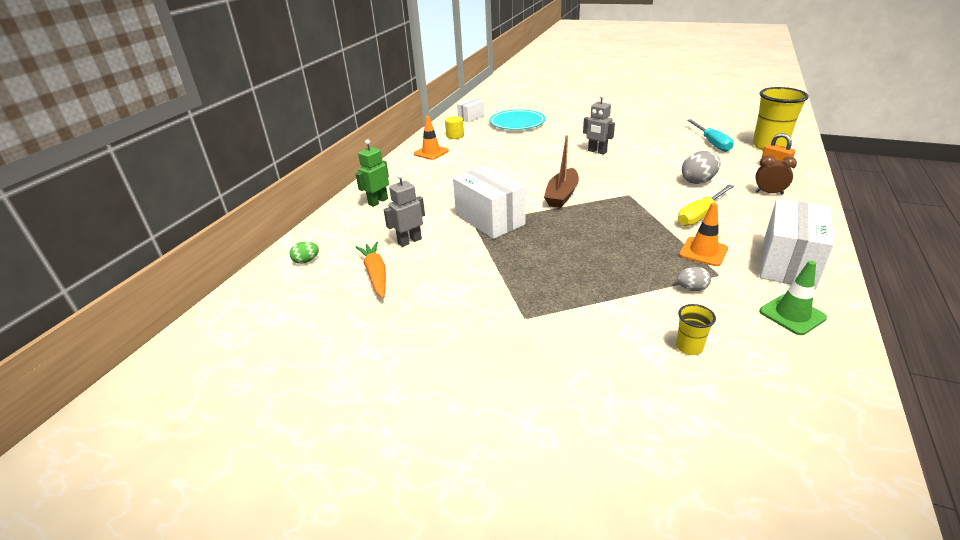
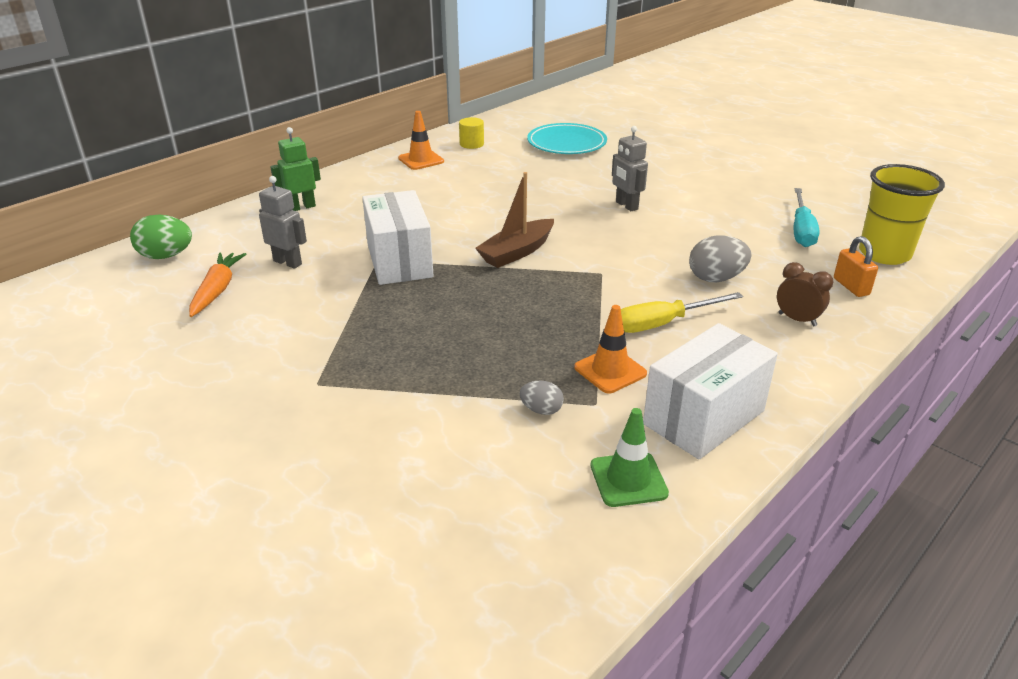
camera: 20 degrees right, 0 degrees up
green egg [290,242,319,264] -> green egg [130,215,192,259], size x1.73
grey robot [384,173,425,247] -> grey robot turned 45 degrees clockwise [259,176,307,269]
white box [457,98,484,122] -> none
yellow cup [676,304,716,355] -> none

